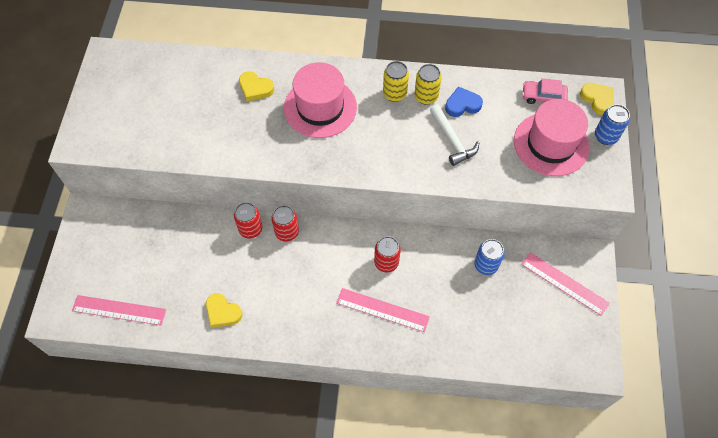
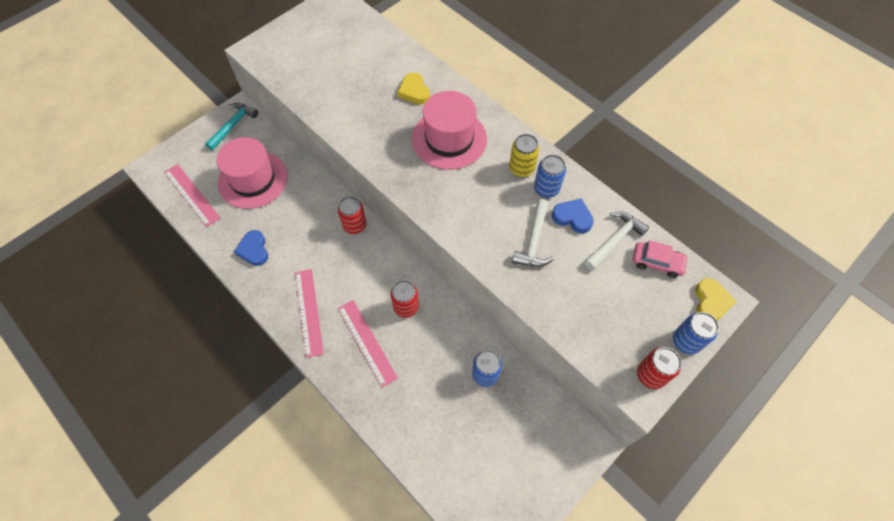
camera: 40 degrees right, 0 degrees up
yellow heart [206,293,243,328] -> blue heart [234,230,268,266]
red can [234,202,262,238] -> red can moved to [637,347,682,389]
yellow can [414,64,442,105] -> blue can [534,155,566,198]
pink hat [514,99,590,176] -> pink hat moved to [217,137,288,209]
pink ruler [521,252,610,316] -> pink ruler moved to [295,269,324,358]
pink car [522,78,568,104] -> pink car turned 150 degrees clockwise [633,240,689,278]
none -> turquoise hammer [205,103,258,150]
none -> white hammer [584,211,649,270]

